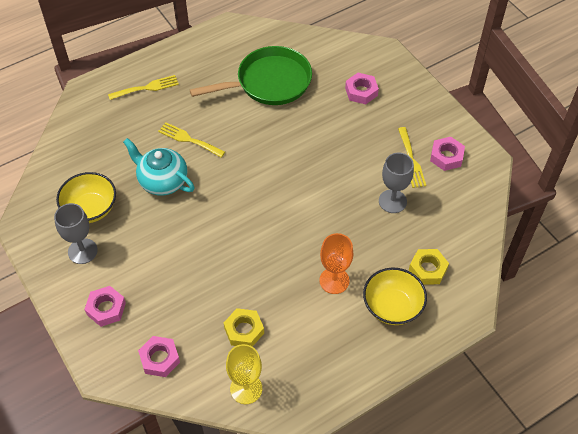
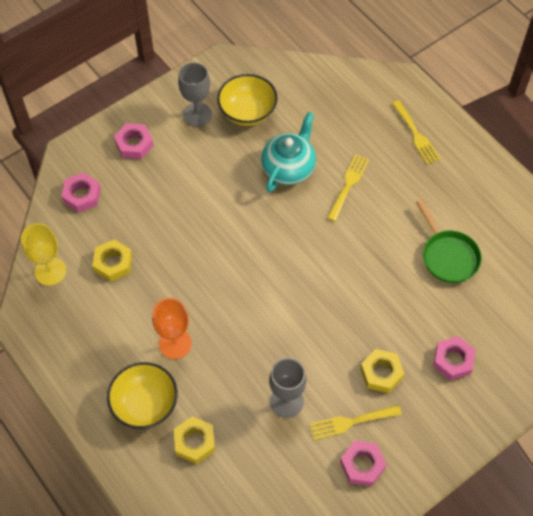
camera: 85 degrees right, 5 degrees up
green pan [190,46,312,105] -> green pan [416,200,482,283], size x0.64
none -> yellow nut [360,349,404,393]

